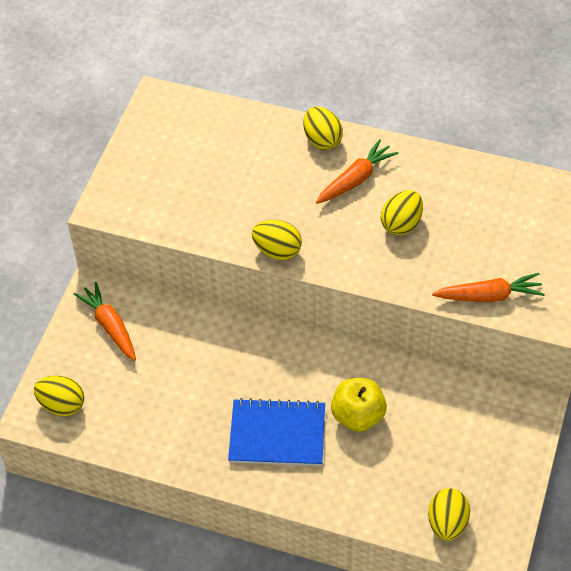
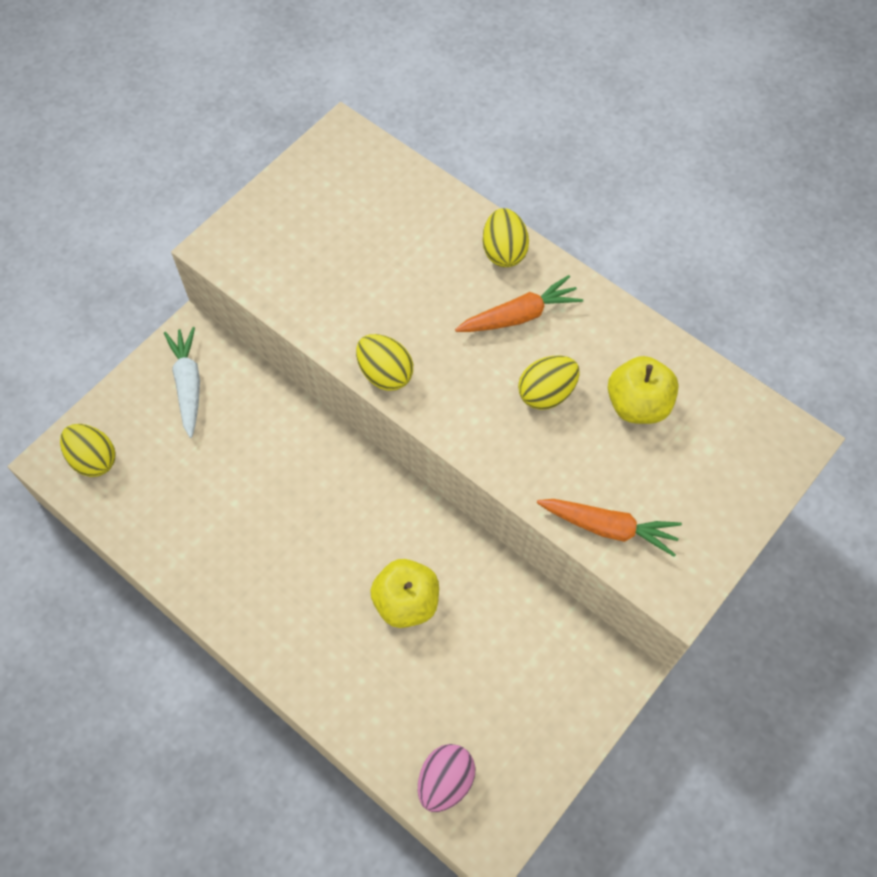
camera: 20 degrees right, 10 degrees up
orange carrot [73,282,136,361] -> white carrot [164,327,200,438]
blue notebook [228,398,325,466] -> none
yellow egg [428,488,470,541] -> pink egg [418,744,475,812]
none -> yellow apple [608,356,679,424]

